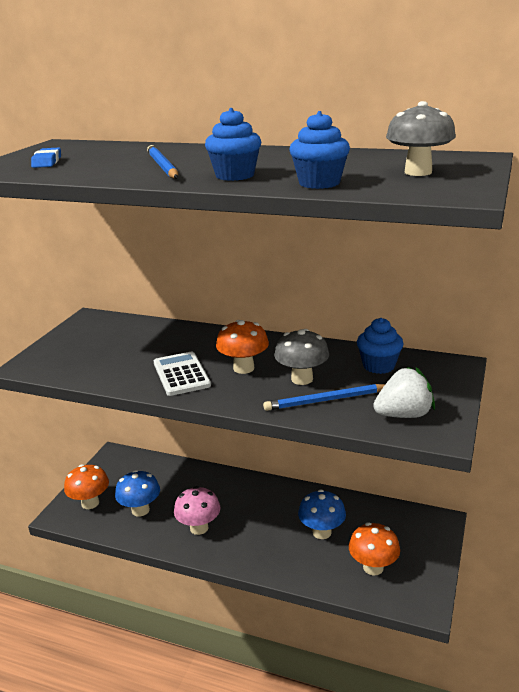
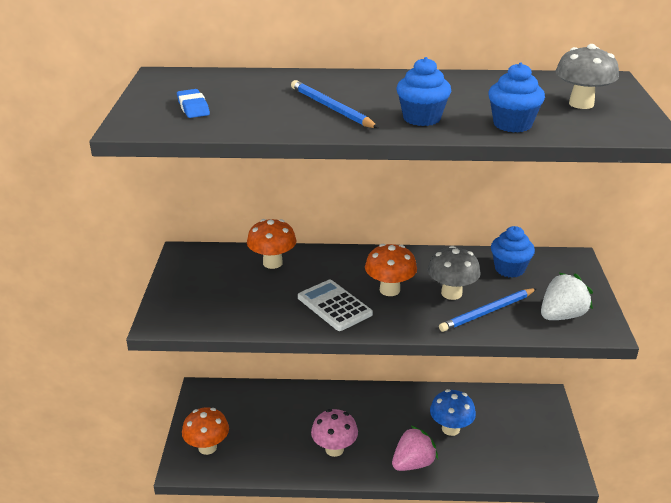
camera: 20 degrees left, 5 degrees up
blue mushroom [115,470,160,517] -> none
orange mushroom [349,522,400,576] -> orange mushroom moved to [247,219,296,269]
none -> pink strawberry [392,426,438,471]

